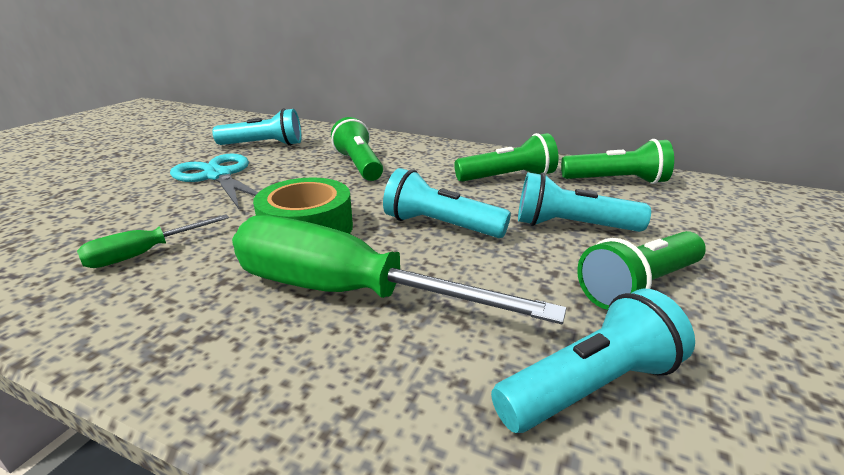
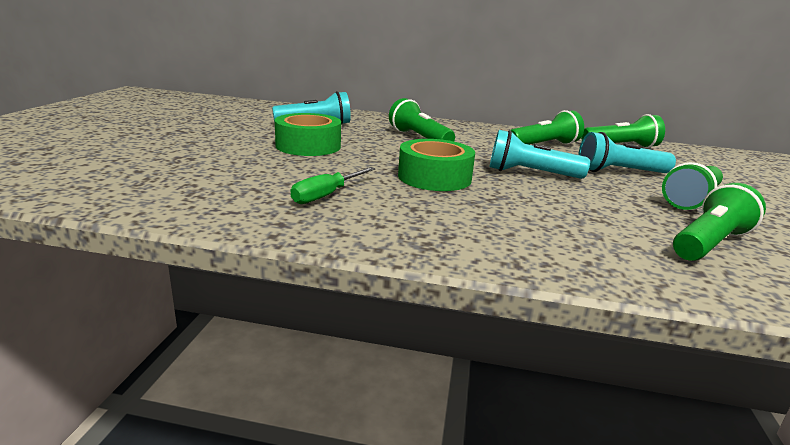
camera: 15 degrees left, 5 degrees down
turquoise scissors [170,154,258,209] -> green tape [275,113,341,156]
green screwdriver [232,215,566,324] -> none
turquoise flashlight [491,289,695,433] -> green flashlight [673,183,766,261]

